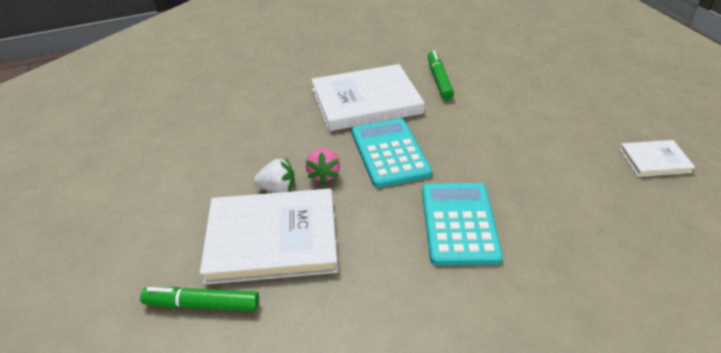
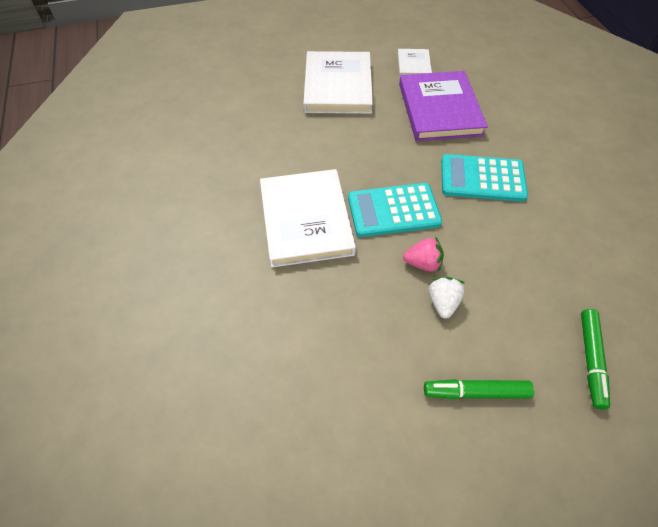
camera: 85 degrees left, 15 degrees up
white book [200,189,338,285] -> white book moved to [303,51,373,114]
green marker [428,51,454,100] -> green marker moved to [424,379,534,399]
none -> purple book [399,71,488,141]

